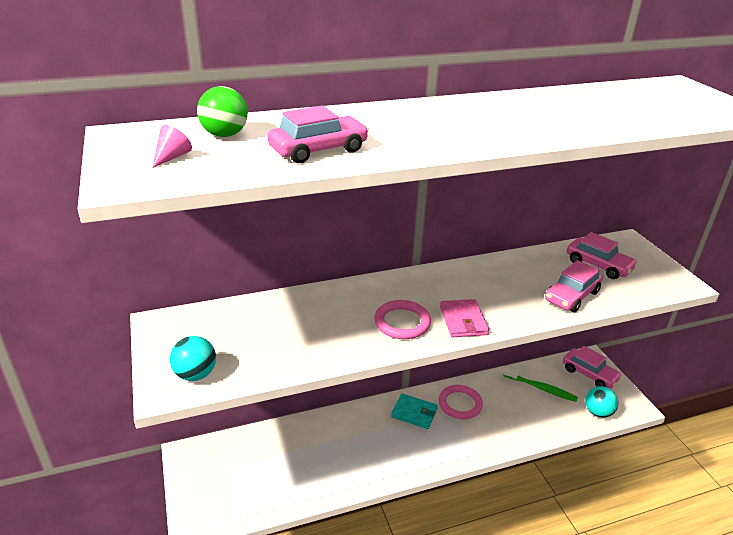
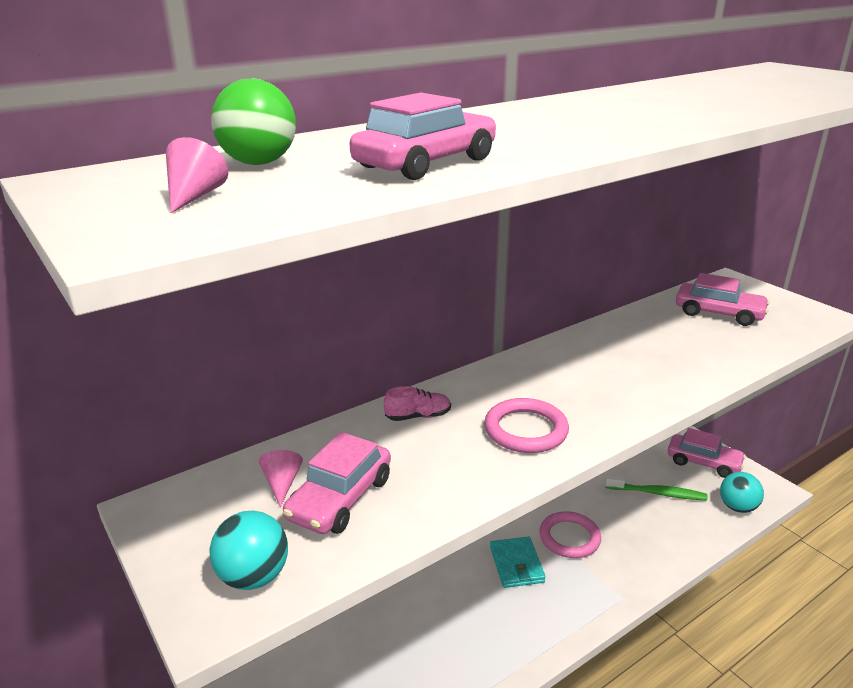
camera: 15 degrees left, 5 degrees down
turquoise wallet [391,394,438,429] -> turquoise wallet turned 75 degrees clockwise [490,537,546,588]
pink wallet [440,299,489,337] -> none
pink car [545,260,603,312] -> pink car moved to [283,432,391,534]
none -> pink cone [259,450,303,507]
none -> pink shoe [384,386,451,421]

